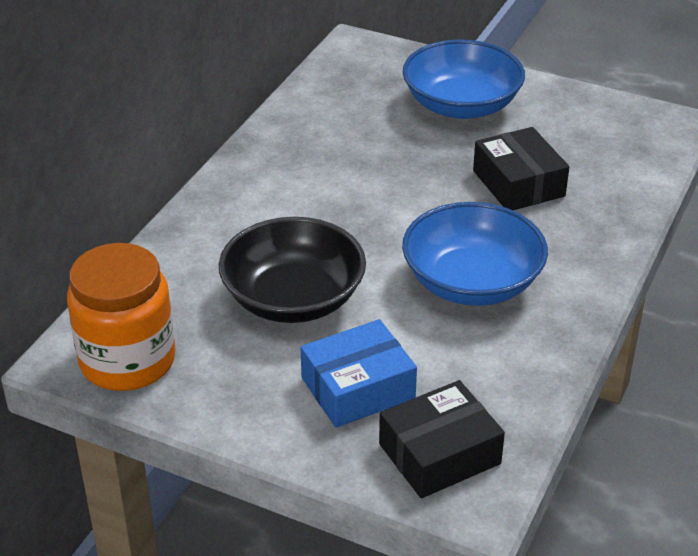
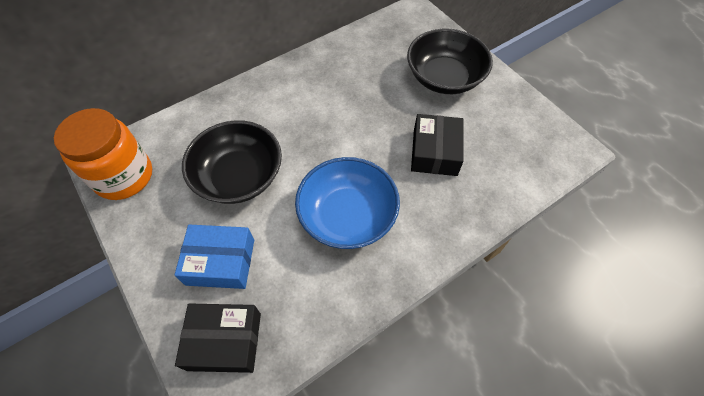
camera: 30 degrees right, 20 degrees up
blue bowl [403,39,525,119] -> black bowl [407,29,493,94]

